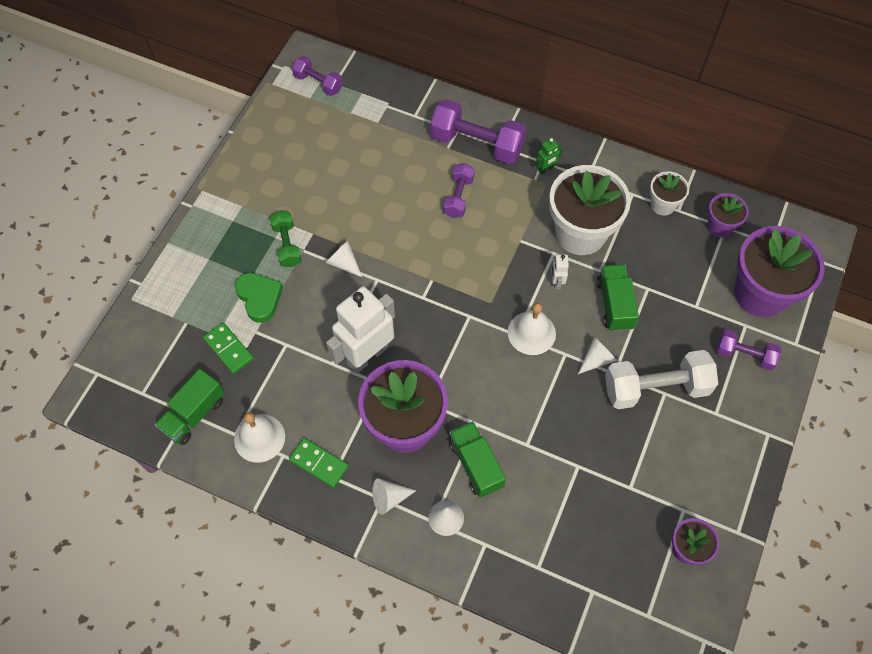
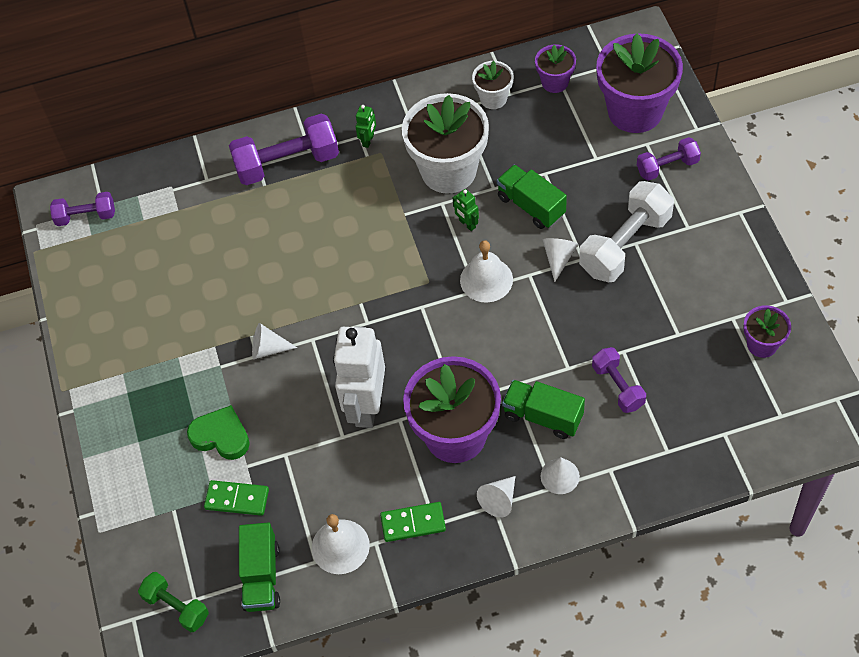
camera: 35 degrees left, 5 degrees down
green dumbbell [270,211,302,267] -> green dumbbell moved to [138,572,209,632]
purple dumbbell [443,163,475,218] -> purple dumbbell moved to [592,347,646,413]
white robot [552,254,569,289] -> green robot [453,189,479,231]

